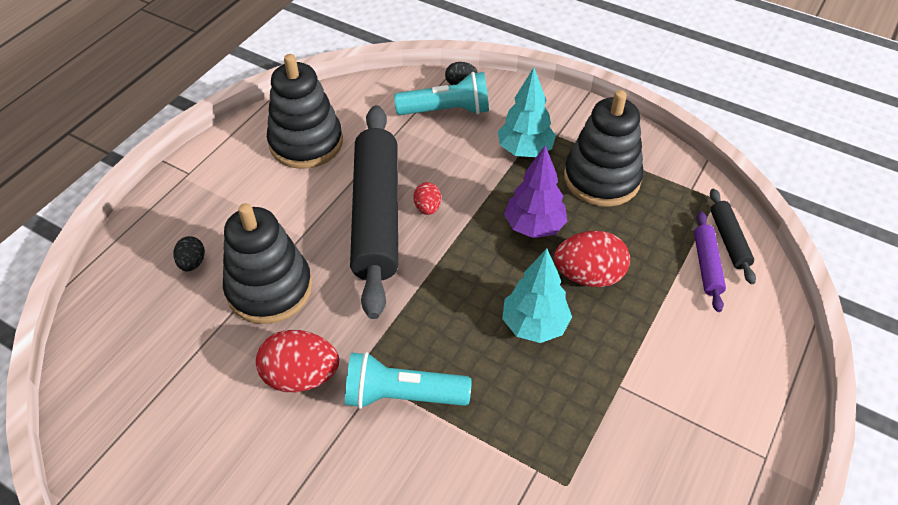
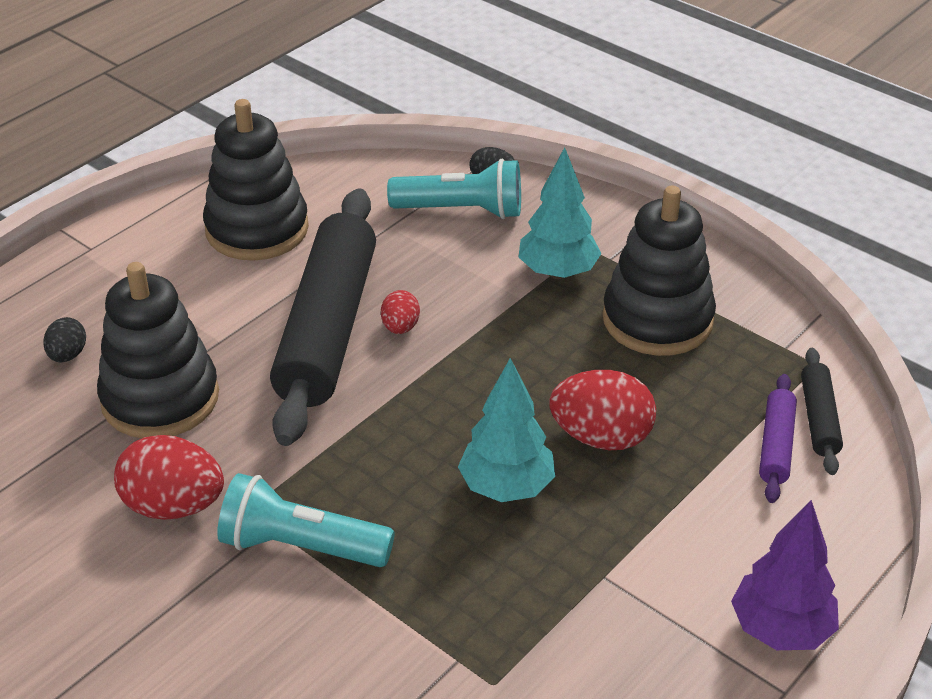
camera: 10 degrees right, 10 degrees down
purple tree [504,146,567,238] -> purple tree moved to [731,500,839,650]

